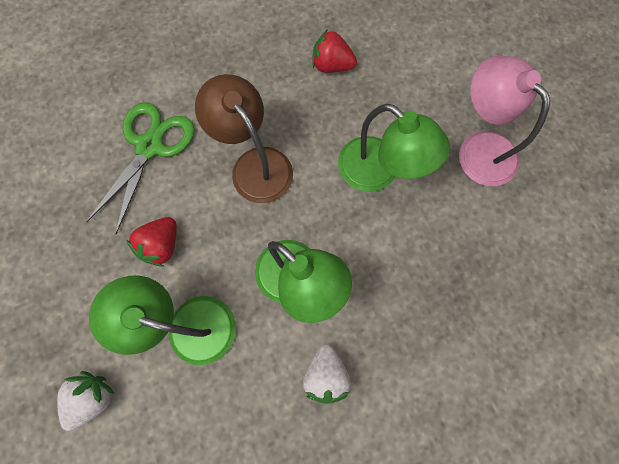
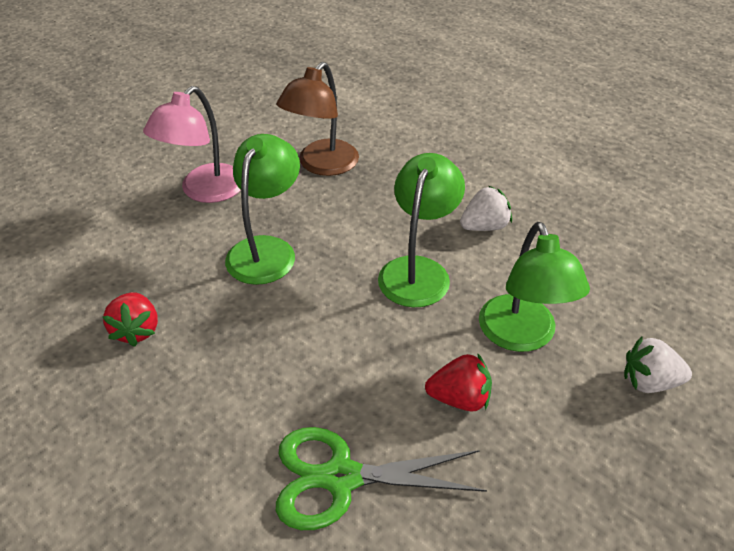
camera: 115 degrees left, 30 degrees down
brown lamp [195,74,293,203] -> brown lamp moved to [277,62,359,176]

